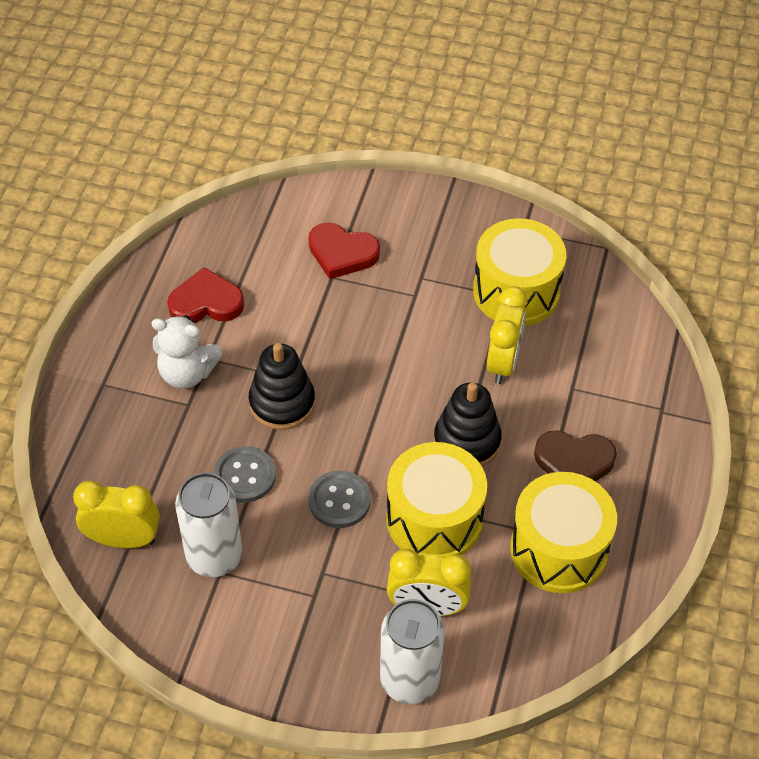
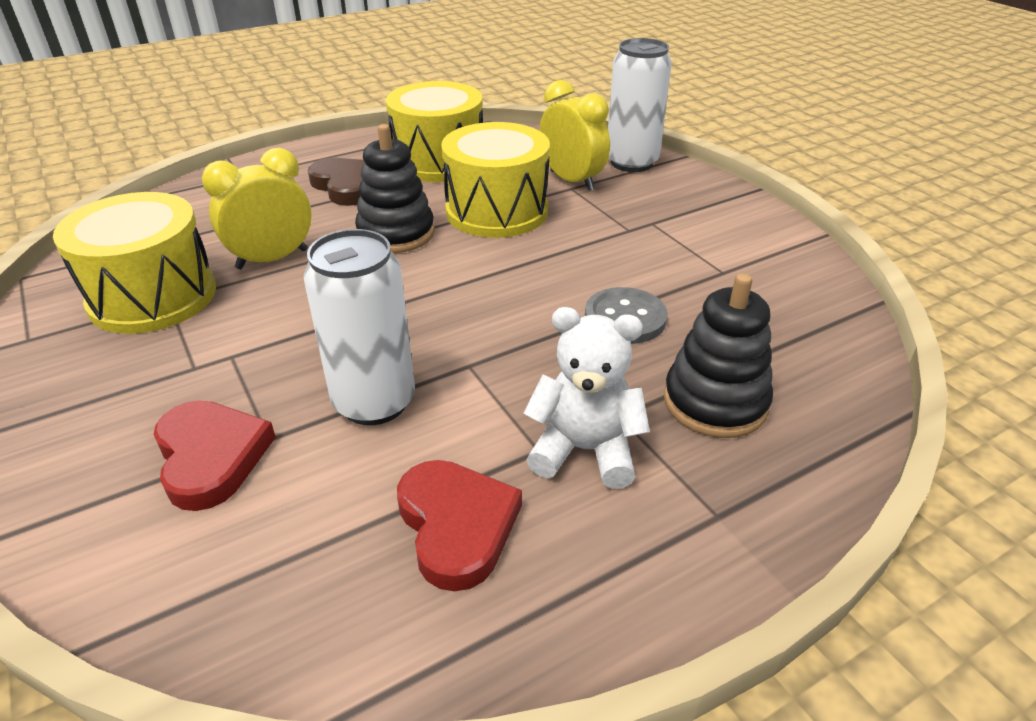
camera: 135 degrees left, 15 degrees down
yellow clock [73,481,160,548] -> none
white teddy bear [151,315,223,389] -> white teddy bear turned 45 degrees counterclockwise [523,307,650,489]
red heart [167,267,244,323] -> red heart turned 150 degrees counterclockwise [397,460,522,591]
white can [175,473,243,577] -> white can moved to [304,229,415,425]
black stacking toy [248,343,315,430] -> black stacking toy moved to [664,273,773,438]
grey button [308,470,371,528] -> none

